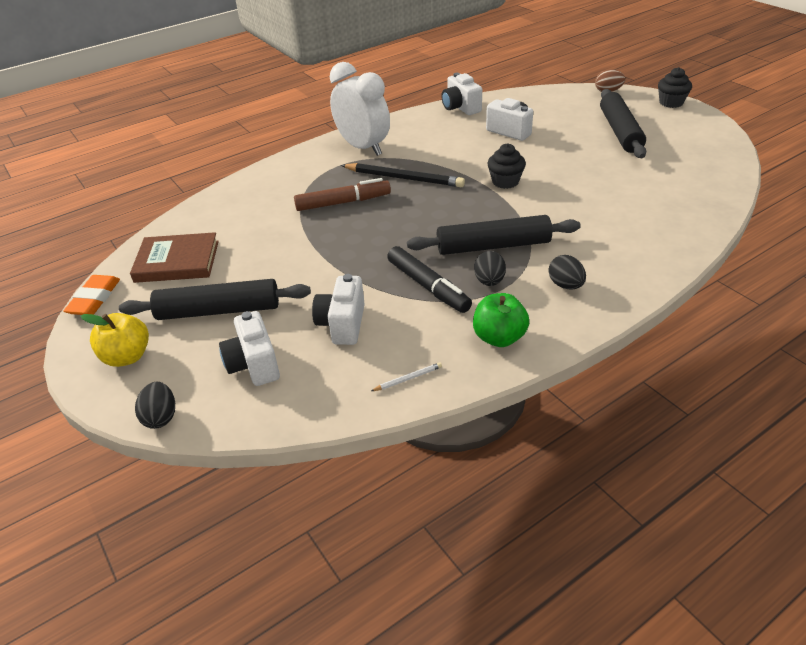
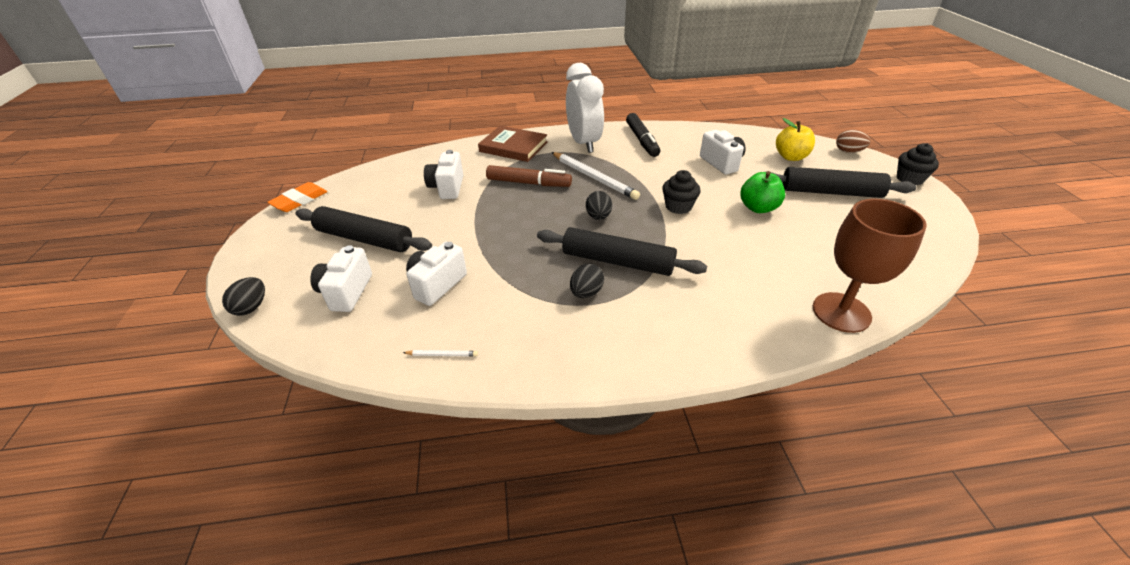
camera: 25 degrees right, 0 degrees up
yellow apple [81,313,149,367] -> yellow apple moved to [776,118,815,161]
brown book [130,232,219,283] -> brown book moved to [478,126,548,162]
black pencil [341,163,465,187] -> white pencil [551,152,640,200]
black marker [387,246,472,313] -> black marker moved to [626,113,660,157]
white camera [441,73,482,115] -> white camera moved to [424,150,463,199]
green apple [473,293,529,347] -> green apple moved to [740,171,785,213]
black egg [549,255,586,289] -> black egg moved to [586,191,612,220]
black rolling pin [600,89,646,158] -> black rolling pin turned 75 degrees clockwise [771,167,917,198]
none -> brown goblet [813,199,926,333]

